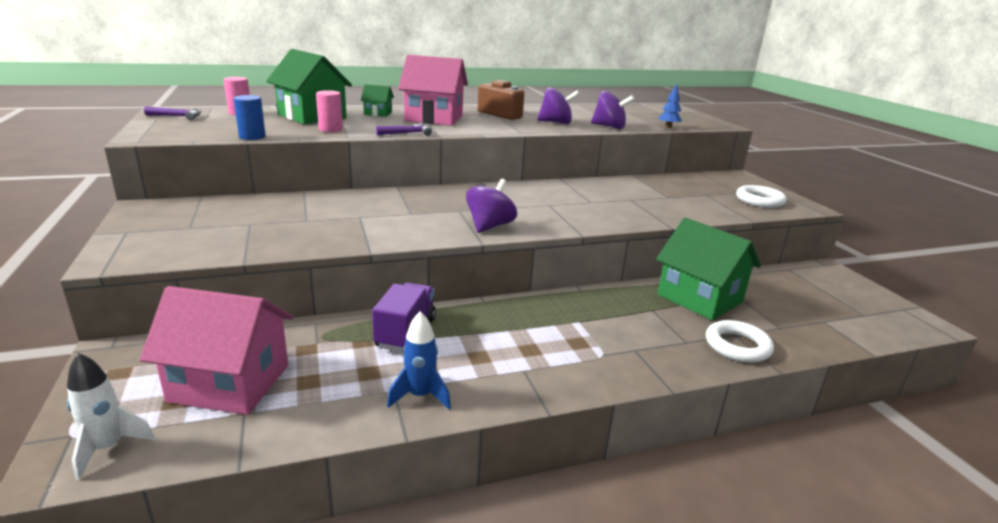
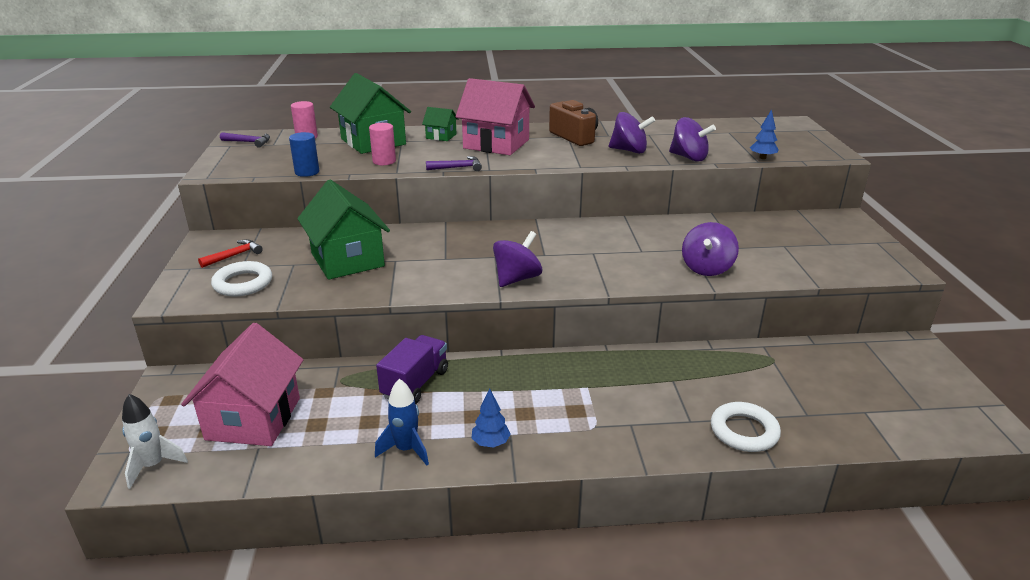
camera: 15 degrees right, 5 degrees up
pink house [140,286,293,415] -> pink house turned 75 degrees clockwise [181,323,303,446]
green house [656,217,761,320] -> green house moved to [297,180,390,280]
white ring [736,185,787,208] -> white ring moved to [211,261,272,297]
none -> red hammer [198,239,263,268]
none -> blue tree [472,388,511,448]
none -> purple spinning top [682,222,739,276]

